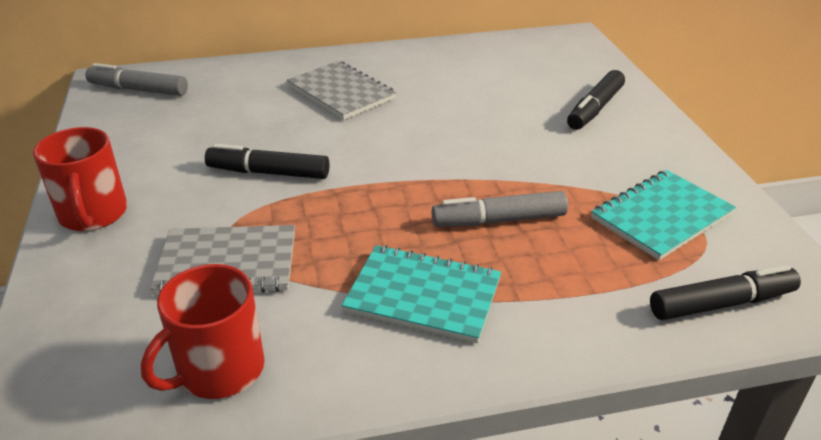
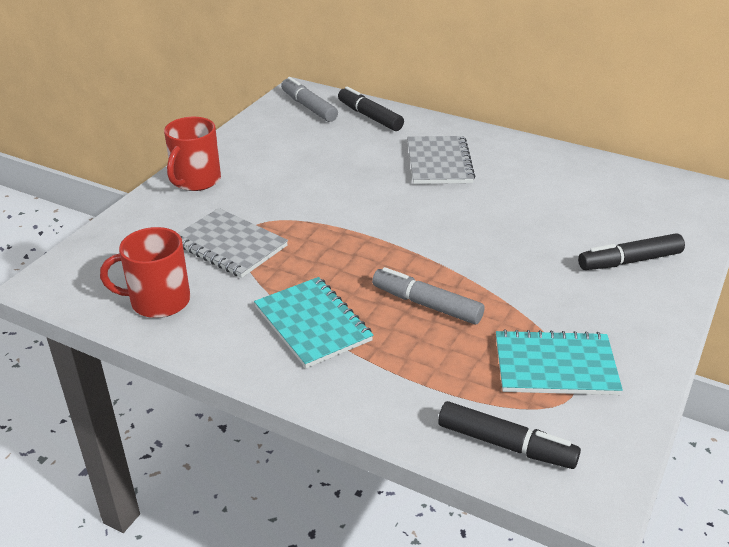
camera: 40 degrees right, 0 degrees up
black marker [205,144,329,179] -> black marker moved to [338,86,404,131]

